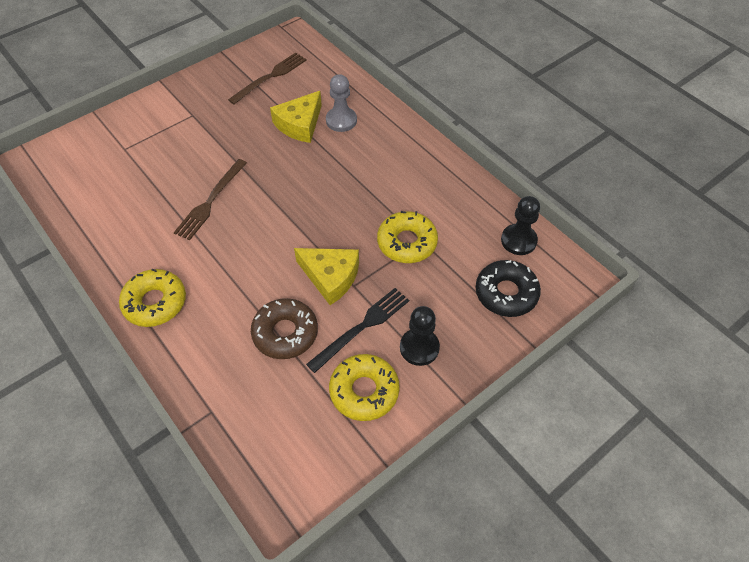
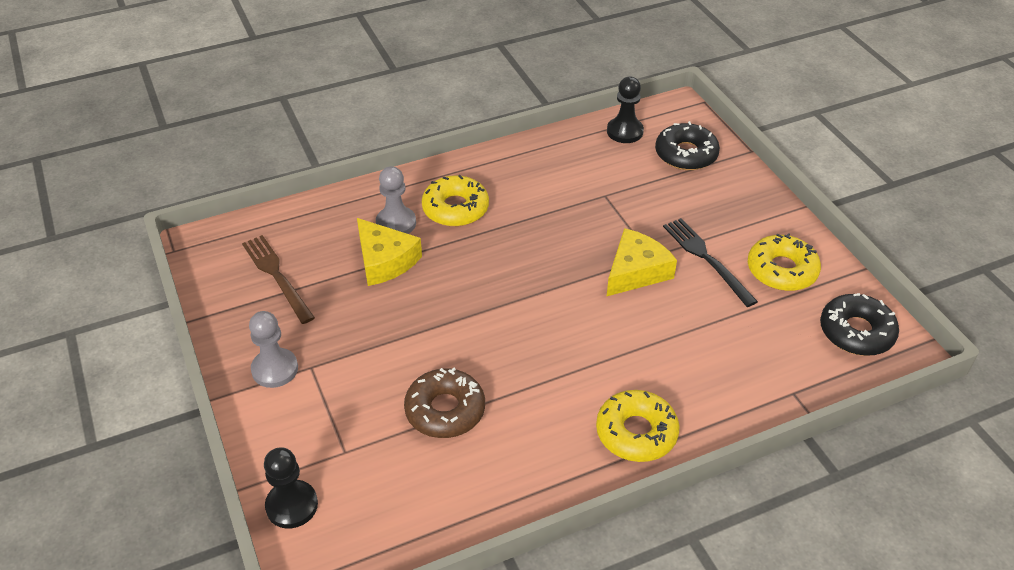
camera: 75 degrees left, 10 degrees down
brown fork [174,159,247,240] -> none
brown donut [251,298,318,359] -> brown donut moved to [404,367,485,438]
yellow donut [377,211,438,263] -> yellow donut moved to [422,175,489,227]
black pawn [400,306,440,366] -> black pawn moved to [264,447,318,528]
none -> grey pawn [249,311,298,388]
none -> black donut [820,293,899,356]

